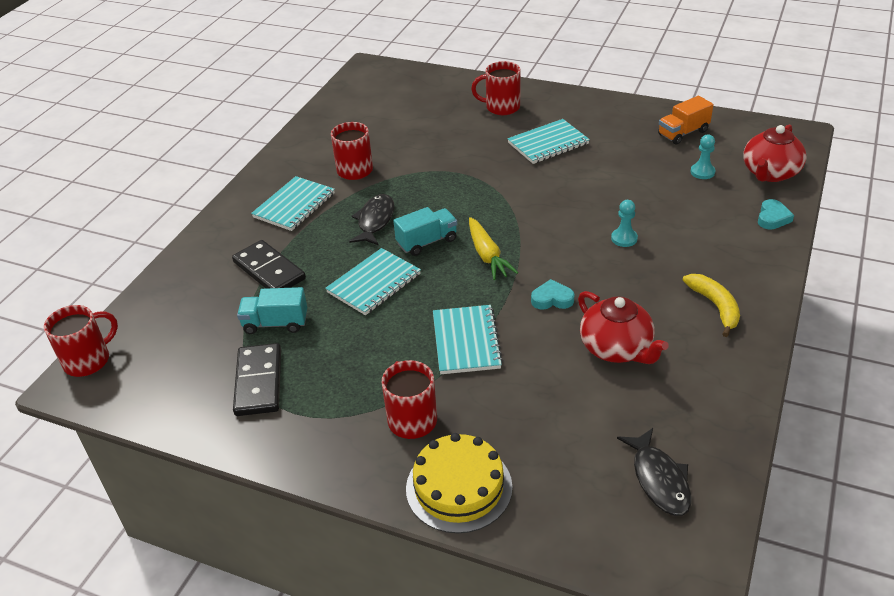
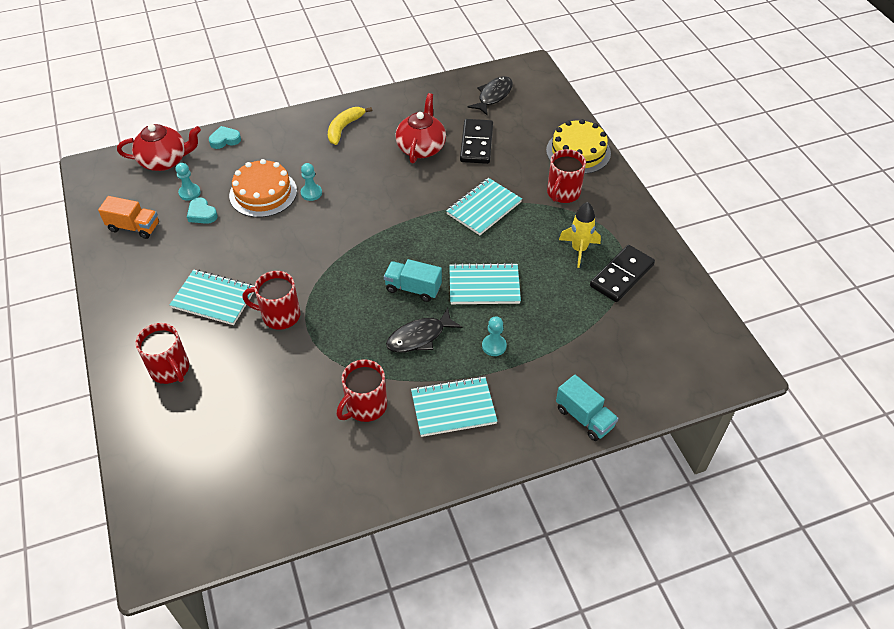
camera: 135 degrees left, 10 degrees up
red mug [44,305,118,377] -> red mug moved to [242,271,301,330]
black domino [232,240,306,289] -> black domino moved to [460,119,493,164]
turquoise truck [237,287,307,334] -> turquoise truck moved to [556,375,618,441]
yellow carrot [469,217,518,280] -> none
turquoise heart [531,279,574,310] -> turquoise heart moved to [187,197,218,224]
none -> orange cake [229,159,297,217]
none -> turquoise pawn [482,316,507,356]
none -> yellow rocket [559,202,601,268]

